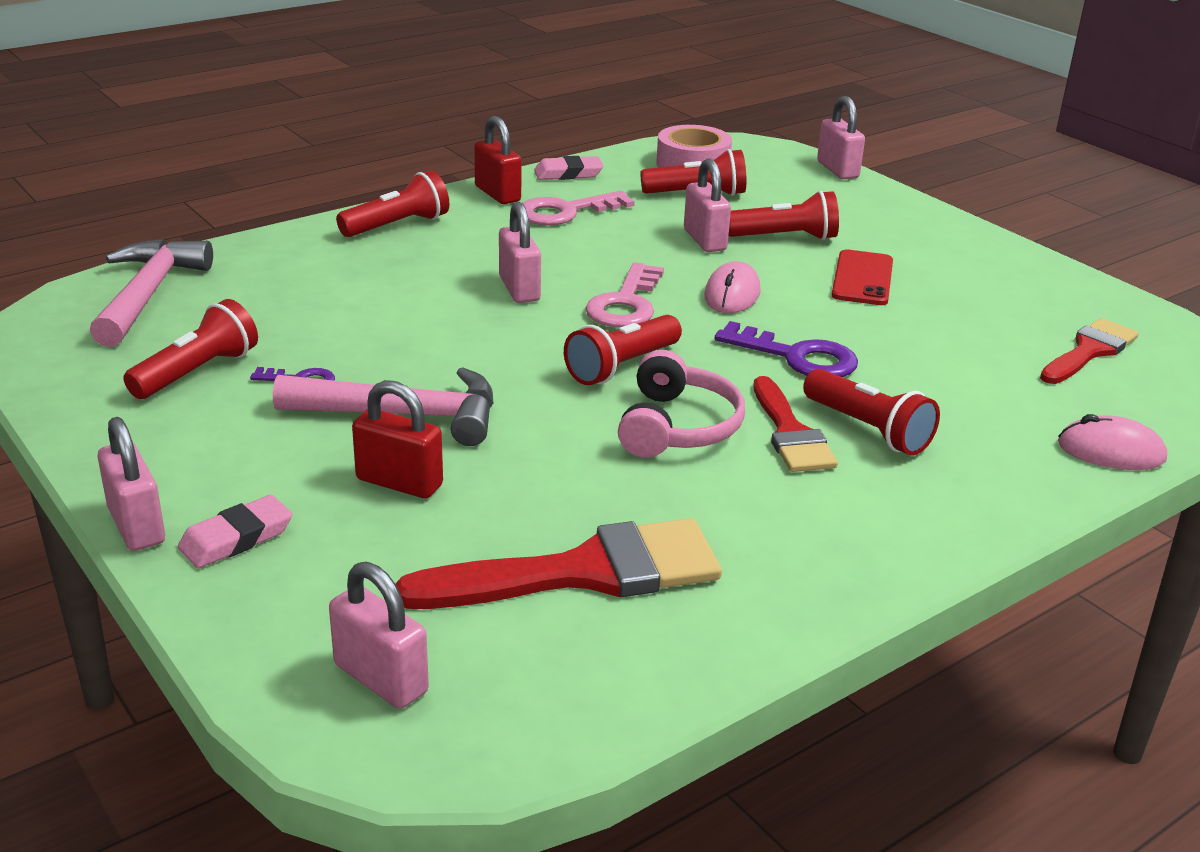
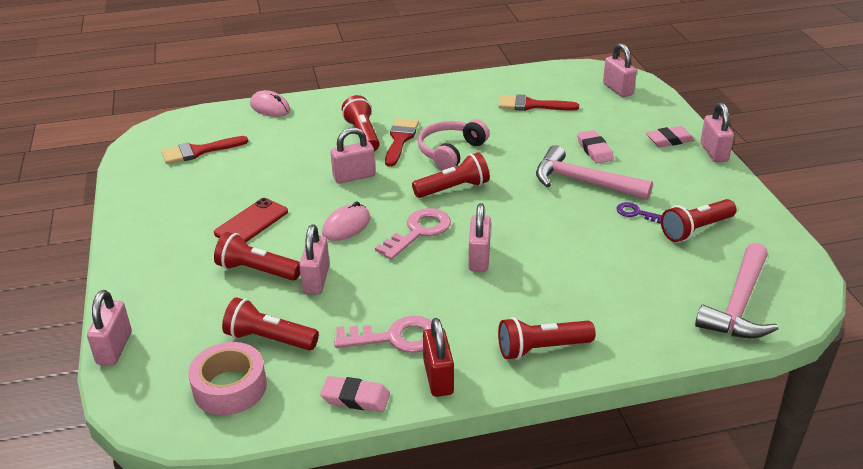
camera: 155 degrees left, 5 degrees up
red padlock [352,380,443,498] -> pink eraser [577,130,614,163]
red brush [395,518,722,609] -> red brush [498,94,579,111], size x0.63
purple key [714,321,858,377] -> pink padlock [331,127,375,184]

